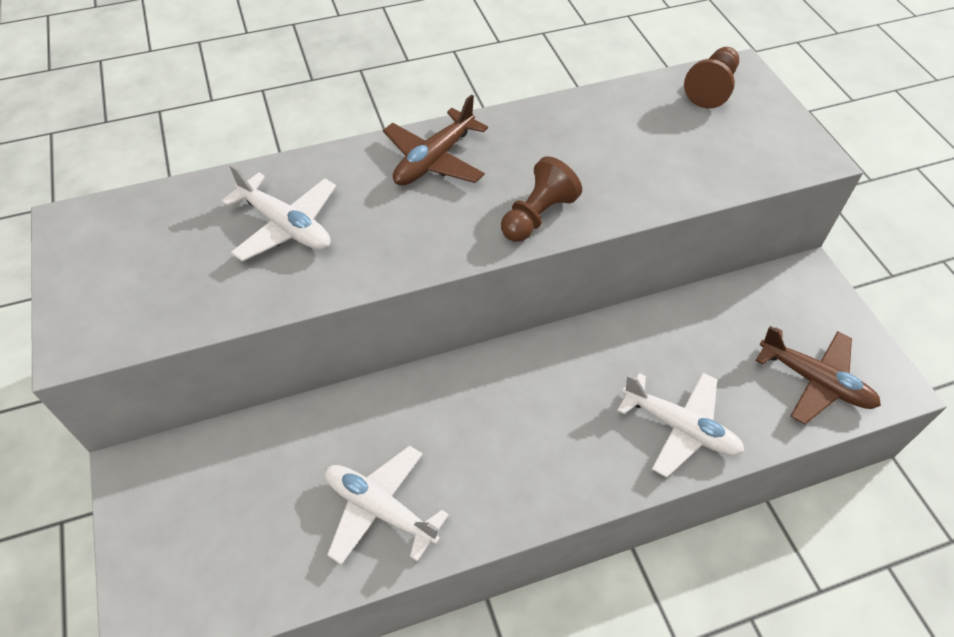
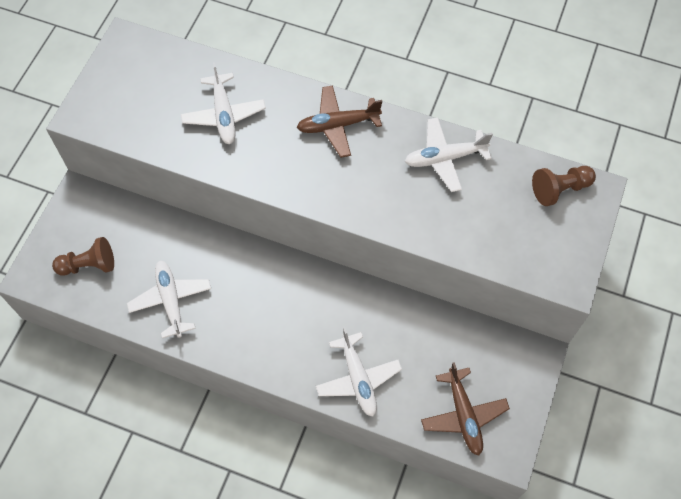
camera: 40 degrees right, 10 degrees up
brown pawn [501,156,582,242] -> brown pawn moved to [52,237,114,276]
none -> white plane [405,117,493,192]

